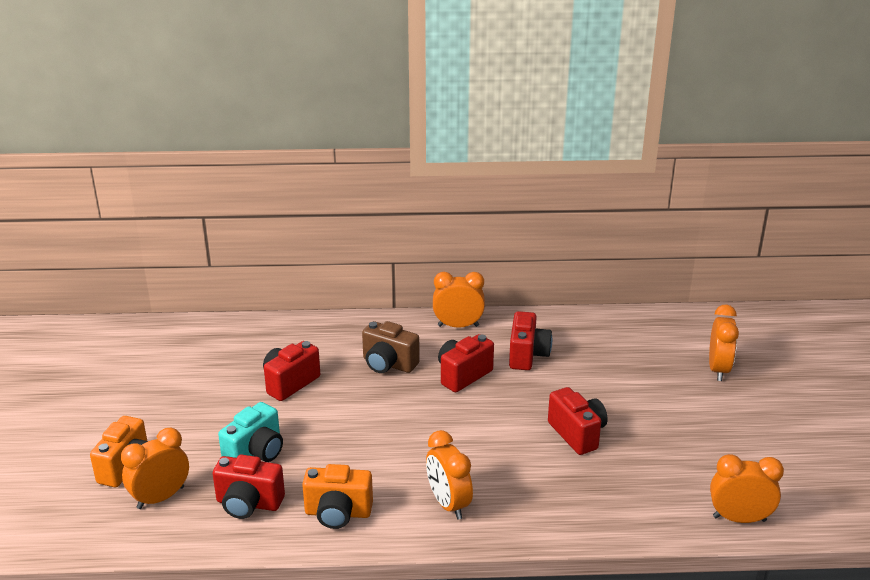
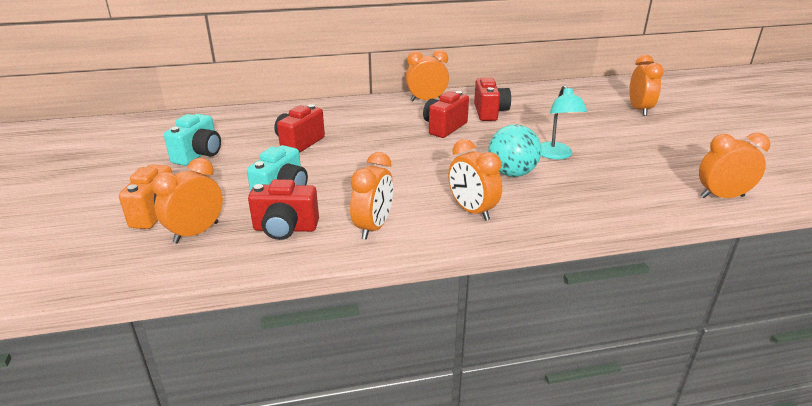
camera: 10 degrees left, 0 degrees up
orange camera [302,464,373,529] -> orange clock [350,152,393,240]
brown camera [362,321,420,373] -> none
red camera [548,387,608,455] -> turquoise lamp [541,85,587,159]
none -> turquoise camera [164,114,221,166]
none -> turquoise ball [488,124,542,177]

